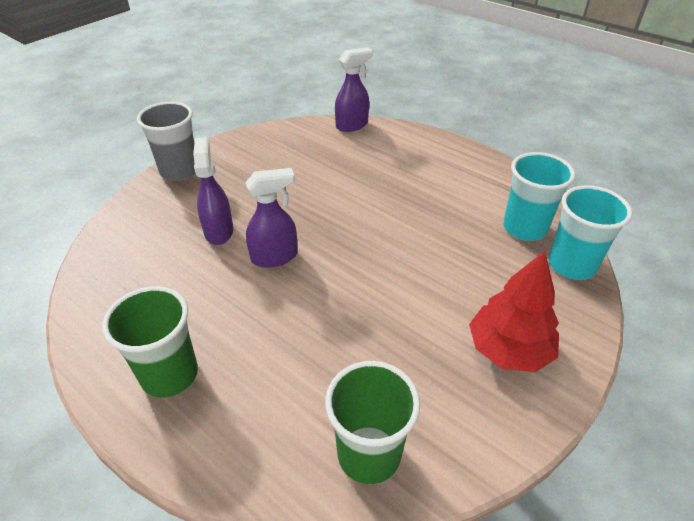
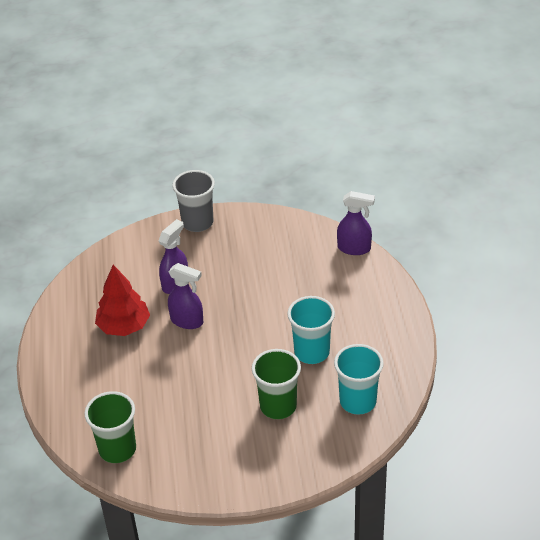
camera: 45 degrees right, 0 degrees up
green cup [102,286,198,398] -> green cup moved to [252,349,301,419]
red tree [469,251,559,372] -> red tree moved to [95,265,150,336]
turquoise cup [548,185,632,280] -> turquoise cup moved to [287,296,335,364]

